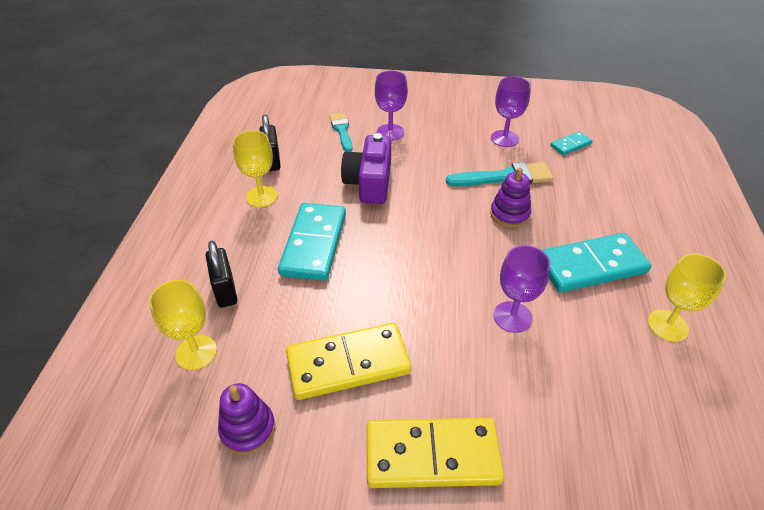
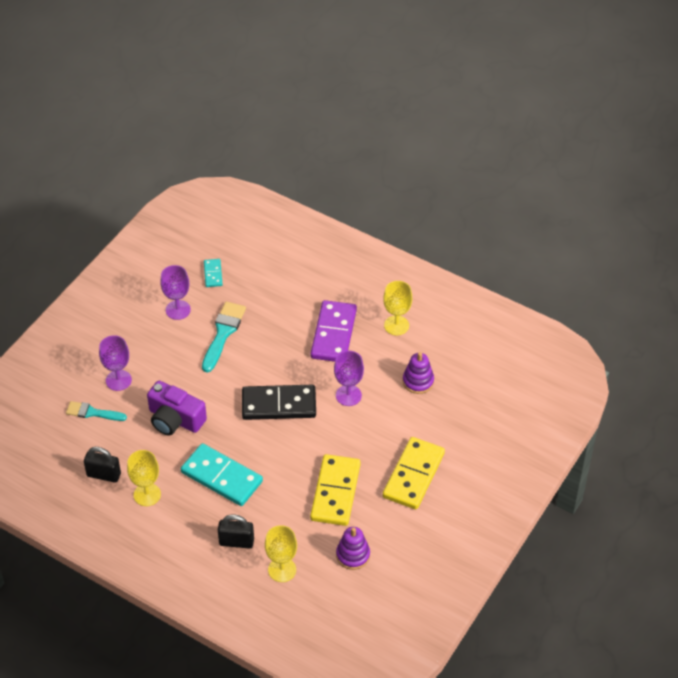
camera: 65 degrees left, 5 degrees up
purple stacking toy [490,168,531,228] -> purple stacking toy moved to [403,352,434,394]
turquoise domino [542,233,651,293] -> purple domino [311,300,357,362]
none -> black domino [242,385,316,420]

